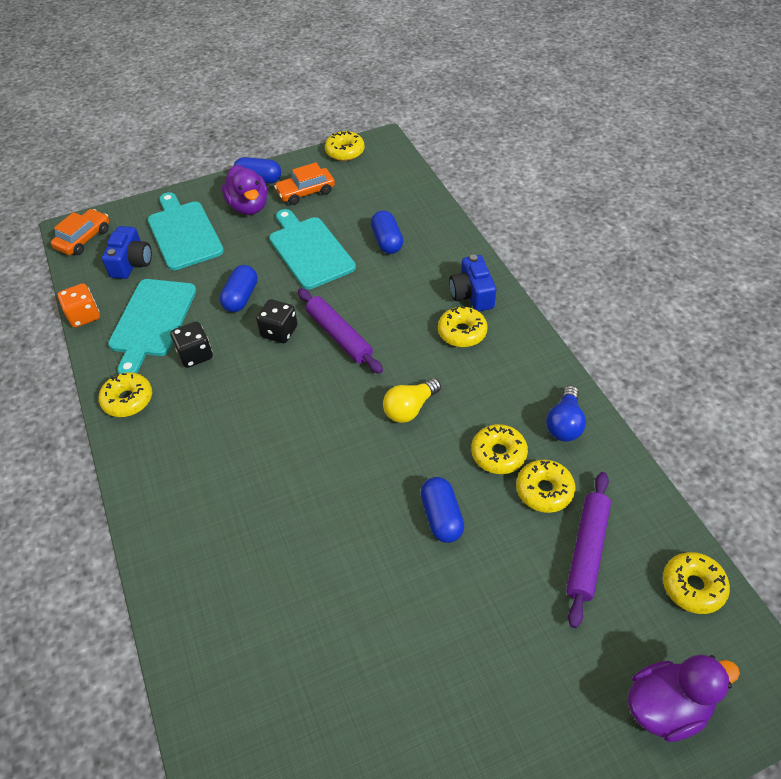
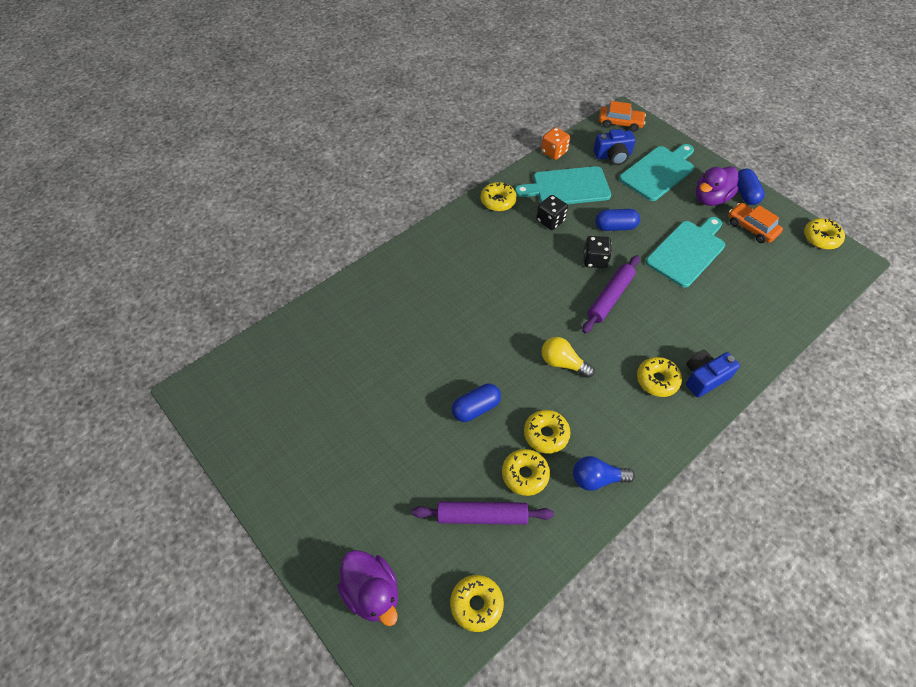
camera: 70 degrees right, 5 degrees up
blue capsule [371,210,403,254] -> none

